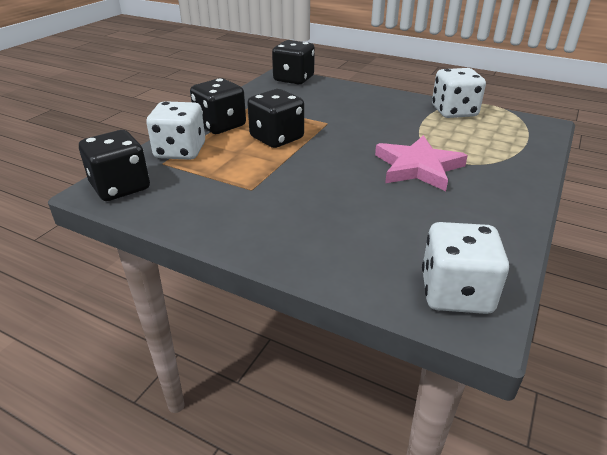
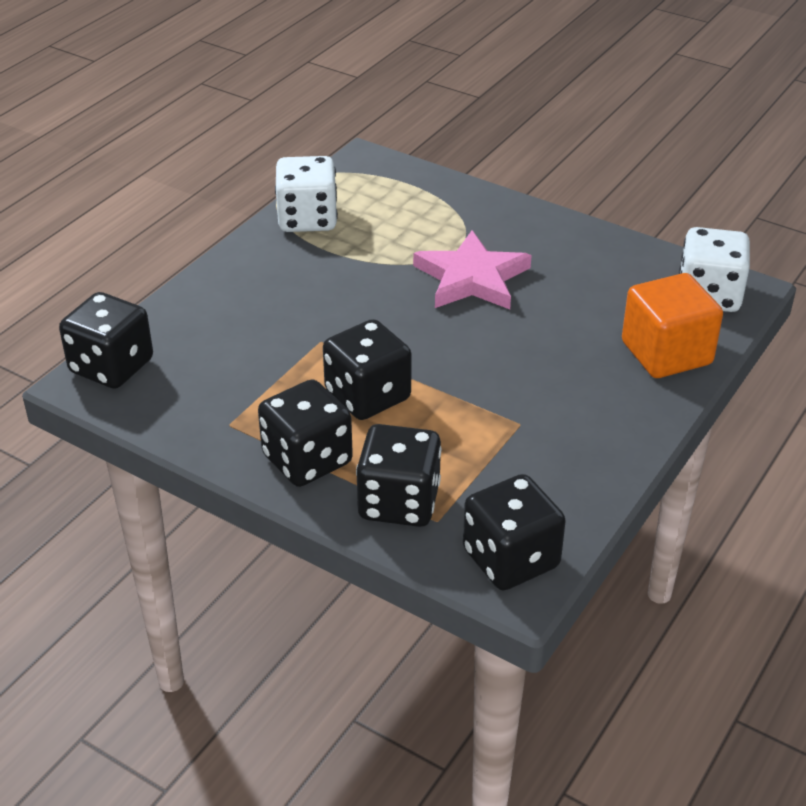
camera: 85 degrees left, 5 degrees up
white dice [146,101,205,160] -> black dice [356,424,441,527]
none -> orange cube [622,273,723,378]

